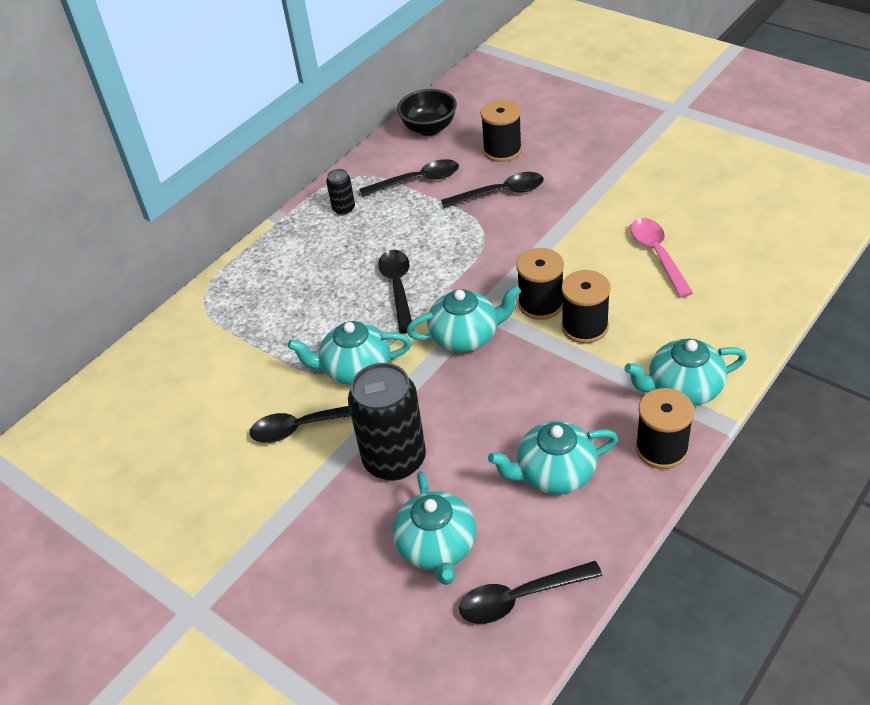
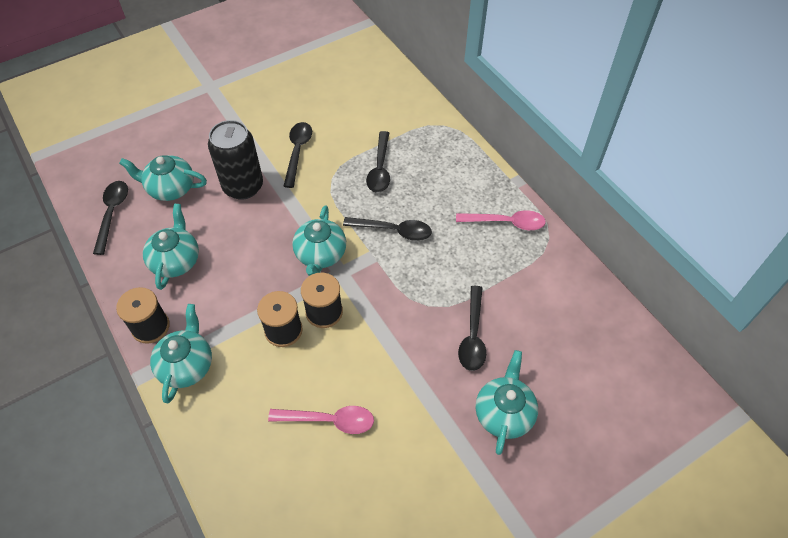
camera: 105 degrees right, 10 degrees up
turquoise teapot [288,321,412,385] -> turquoise teapot moved to [475,350,538,455]
black can [326,169,355,215] -> pink spoon [456,210,546,230]
black spoon [359,159,459,197] -> black spoon moved to [366,131,390,193]
black bowl [397,89,457,136] -> none
black spool [481,99,522,162] -> none

